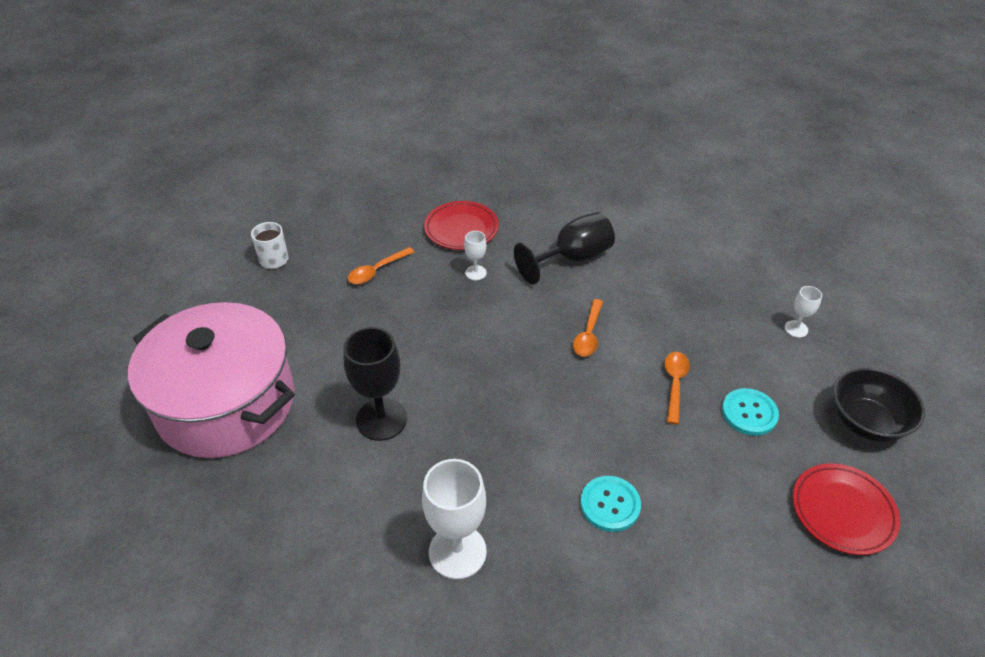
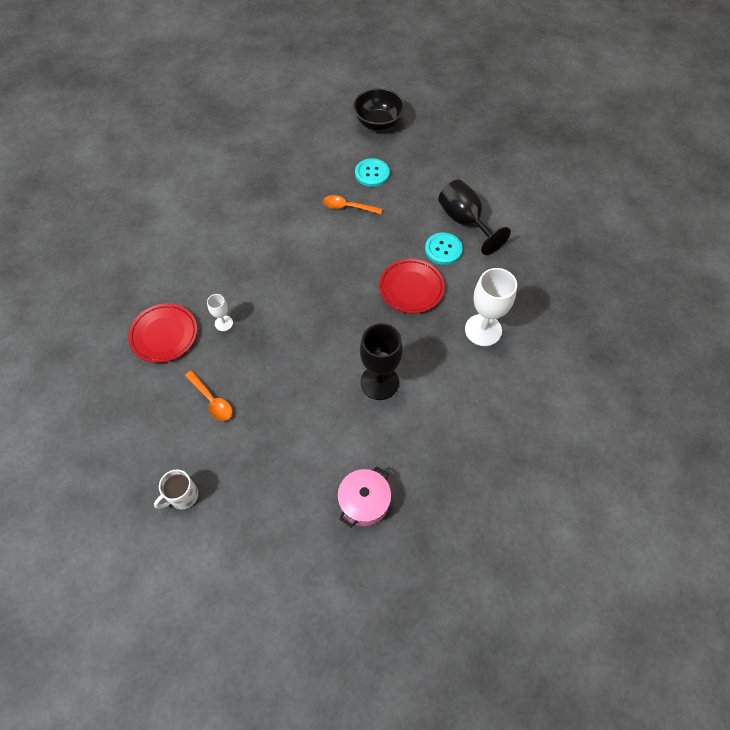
camera: 90 degrees left, 15 degrees up
pink pot [128,302,295,458] -> pink pot [337,466,391,528], size x0.43
black goblet [514,212,615,284] -> black goblet moved to [438,179,511,255]
orange spoon [573,299,603,357] -> none
white goblet [785,286,822,338] -> none
red plate [793,464,900,555] -> red plate moved to [379,259,445,313]

